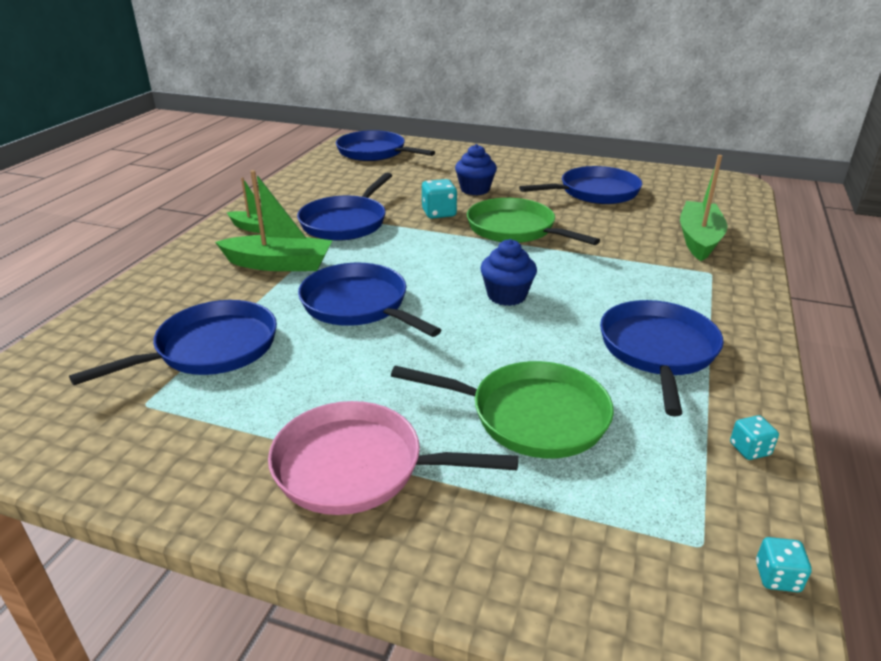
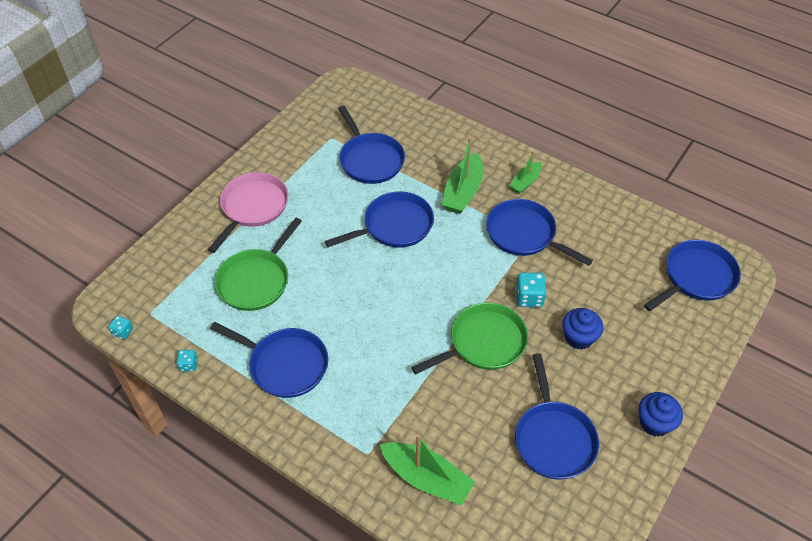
camera: 105 degrees right, 20 degrees up
blue cupcake [480,239,537,306] -> blue cupcake moved to [639,392,683,437]

